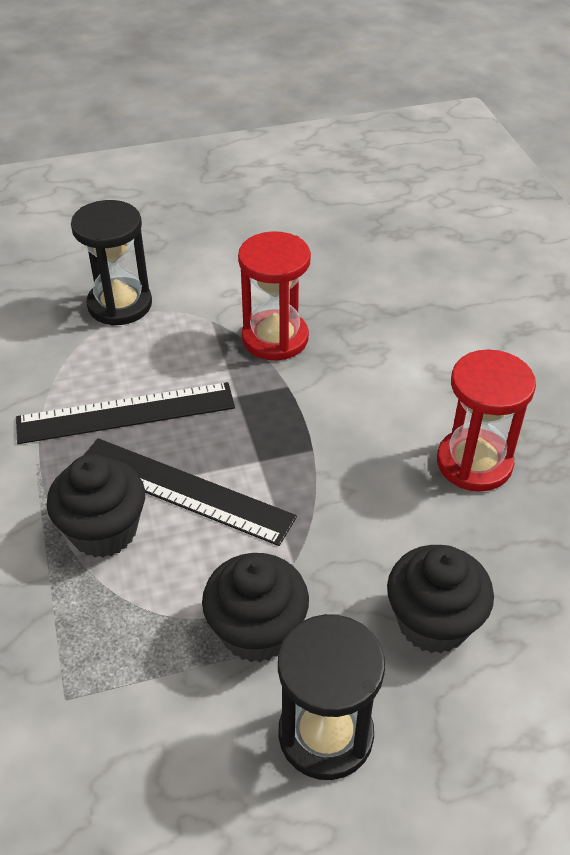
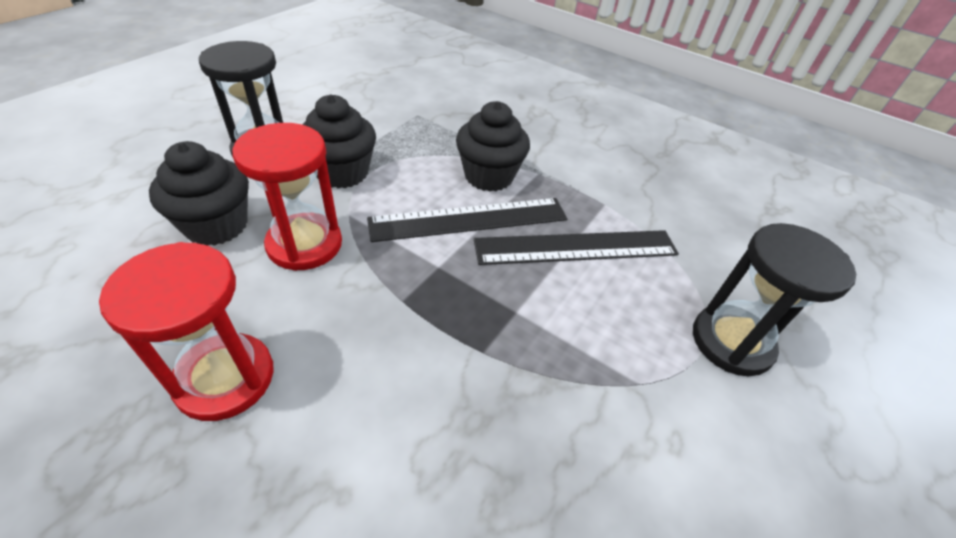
camera: 135 degrees right, 0 degrees up
black ruler [16,382,235,444] -> black ruler turned 45 degrees clockwise [474,230,679,265]
red hourglass [238,231,311,360] -> red hourglass moved to [232,123,342,271]

